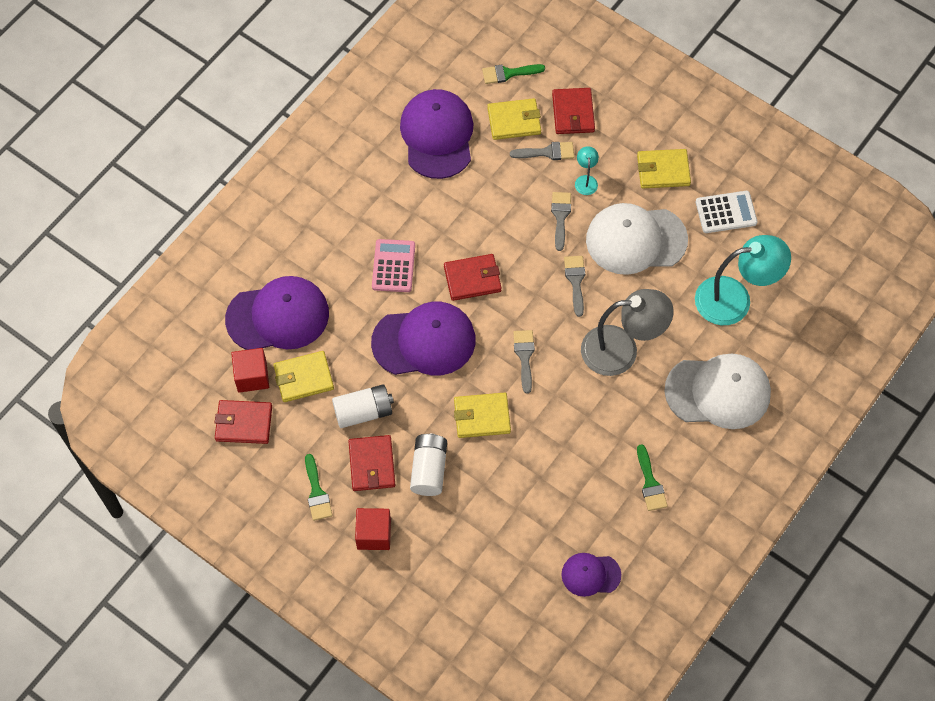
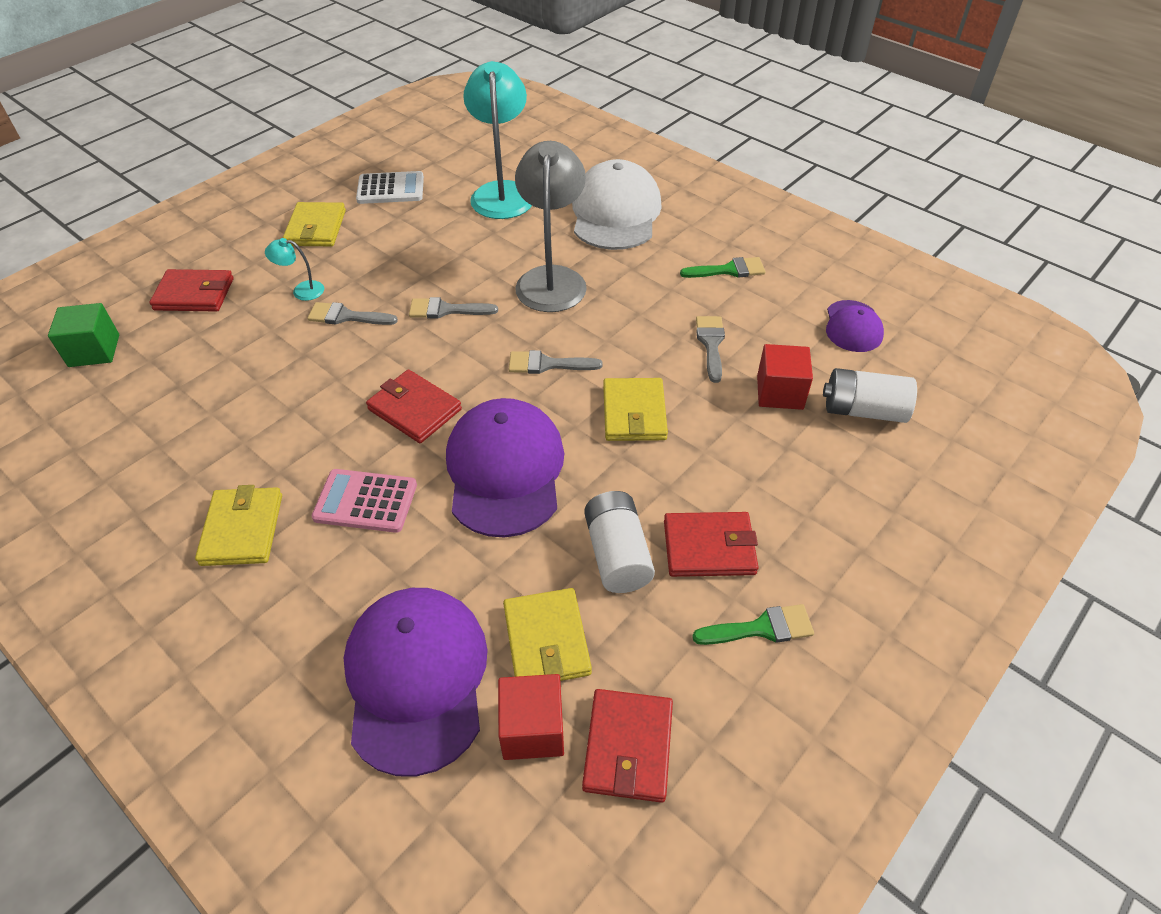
camera: 85 degrees left, 15 degrees down
red cube [355,508,391,550] -> red cube moved to [757,344,813,410]
purple cap [400,89,473,179] -> none
white battery [410,434,447,496] -> white battery moved to [823,368,917,423]
red wallet [444,254,502,301] -> red wallet turned 45 degrees counterclockwise [366,369,462,443]
green brush [482,64,545,84] -> green cube [48,303,119,367]
yellow wallet [487,98,541,140] -> yellow wallet moved to [195,485,282,566]
grey brush [510,142,574,160] -> grey brush moved to [696,316,725,383]
white cap [586,203,688,275] -> none
white calculator [696,191,758,233] -> white calculator turned 90 degrees clockwise [356,171,424,204]

